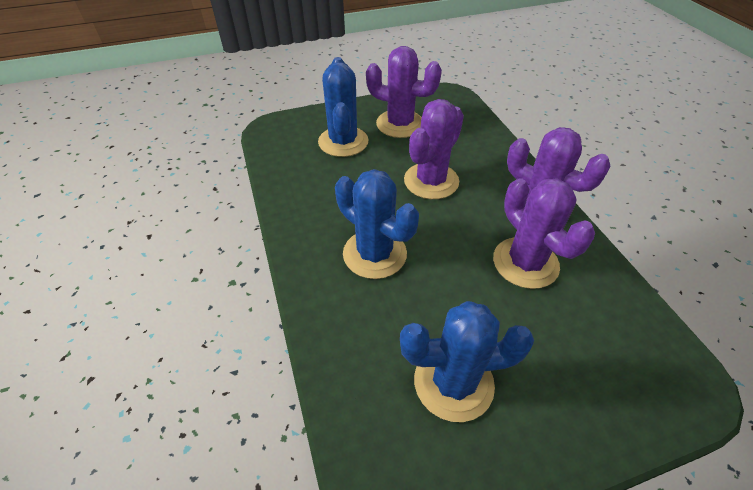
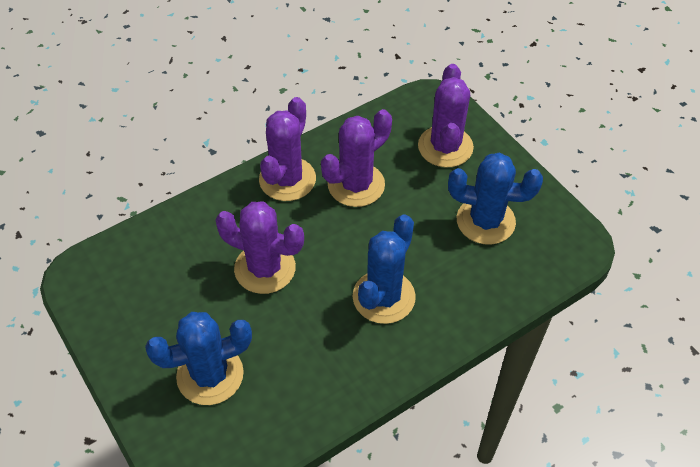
camera: 105 degrees left, 5 degrees up
purple cactus [366,46,442,138] -> purple cactus moved to [418,64,474,167]
blue cactus [400,301,534,422] -> blue cactus turned 60 degrees counterclockwise [448,152,543,245]

